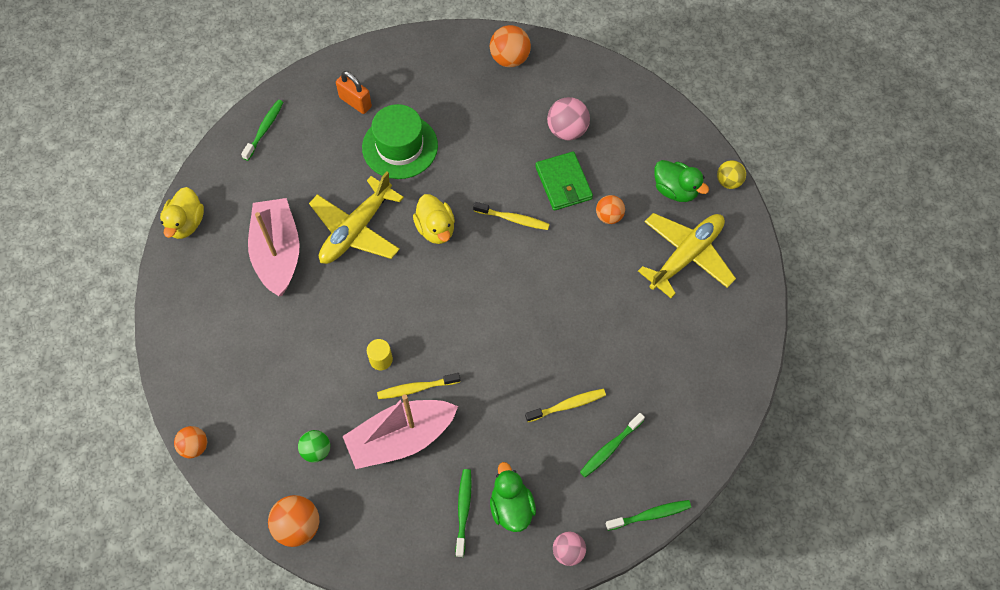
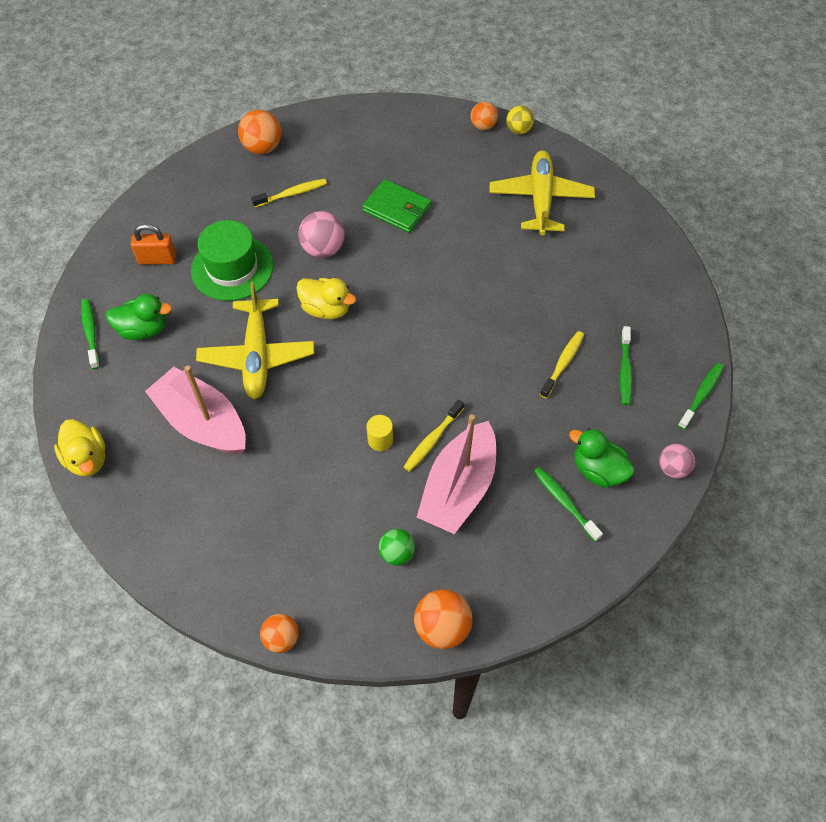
camera: 40 degrees left, 5 degrees down
yellow toothbrush [473,202,550,230] -> yellow toothbrush moved to [251,179,327,208]
pink ball [547,97,590,140] -> pink ball moved to [299,211,345,258]
orange ball [596,195,625,224] -> orange ball moved to [471,102,498,130]
green duck [654,160,709,202] -> green duck moved to [106,294,172,340]

